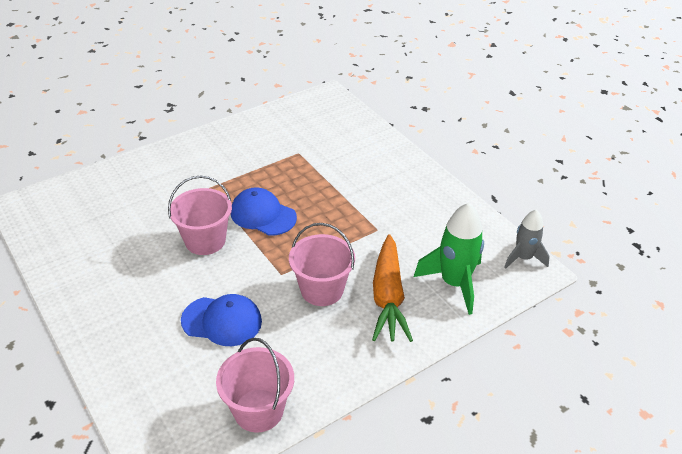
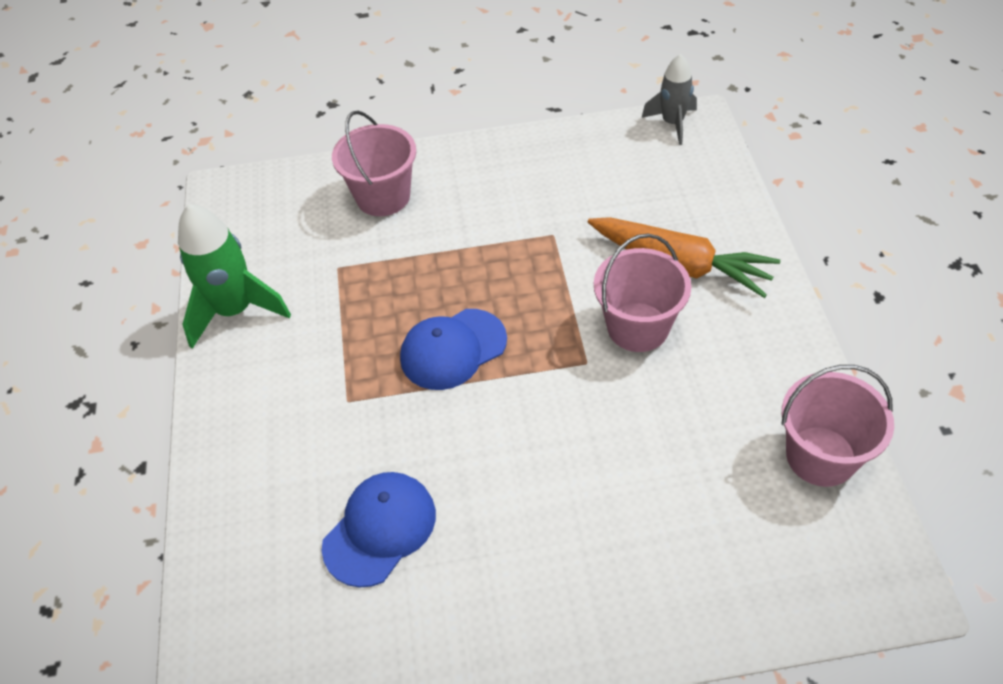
camera: 60 degrees left, 10 degrees up
pink bucket [168,175,232,255] -> pink bucket moved to [332,111,416,216]
blue cap [181,294,262,346] -> blue cap moved to [322,472,436,588]
green rocket [414,203,484,315] -> green rocket moved to [178,204,291,349]

